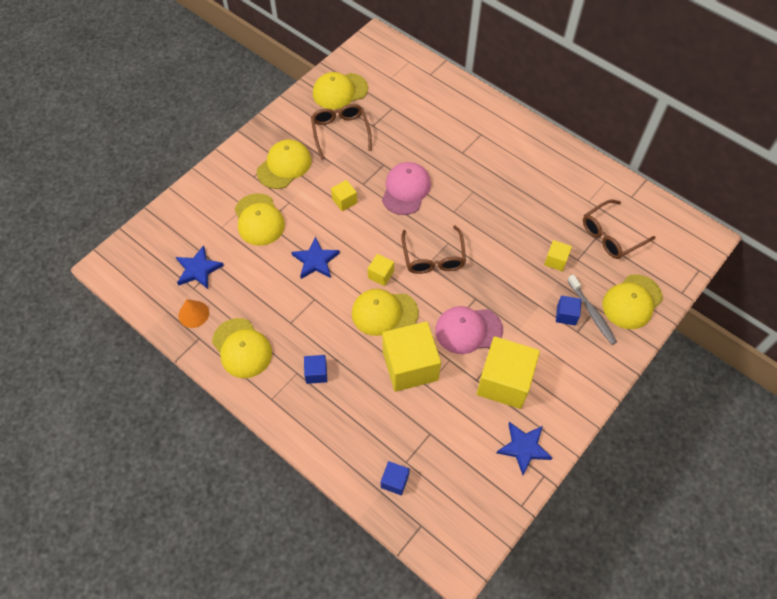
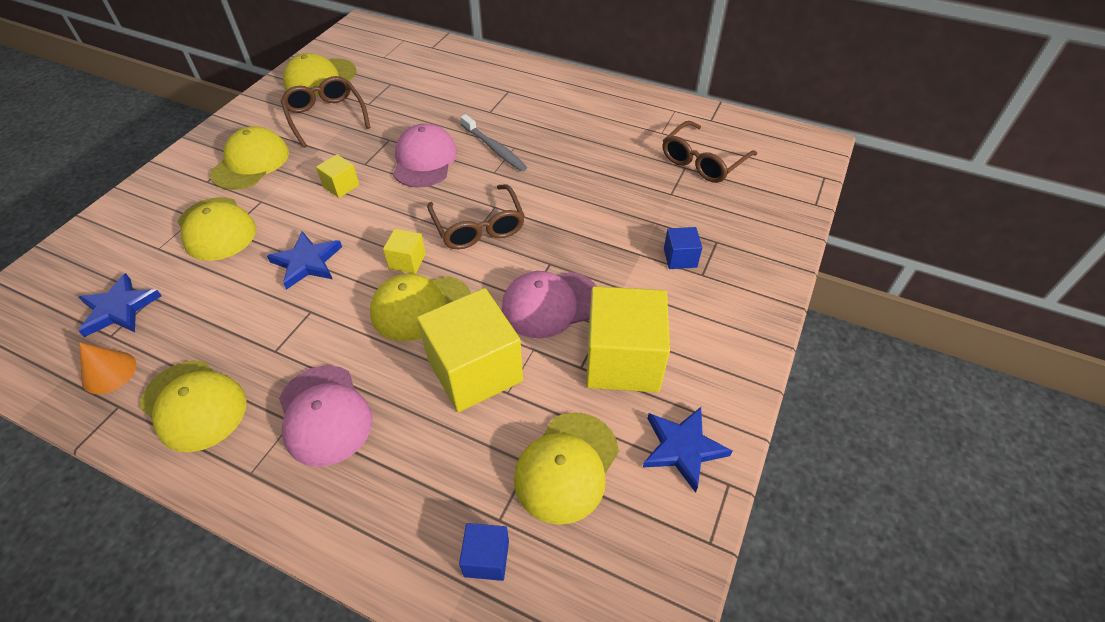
camera: 15 degrees left, 10 degrees down
blue cube [304,355,327,384] -> pink cap [279,365,373,467]
yellow cube [544,240,572,271] -> none
grey toothbrush [567,274,617,345] -> grey toothbrush moved to [460,114,527,172]
yellow cap [603,274,663,329] -> yellow cap moved to [514,412,619,525]

